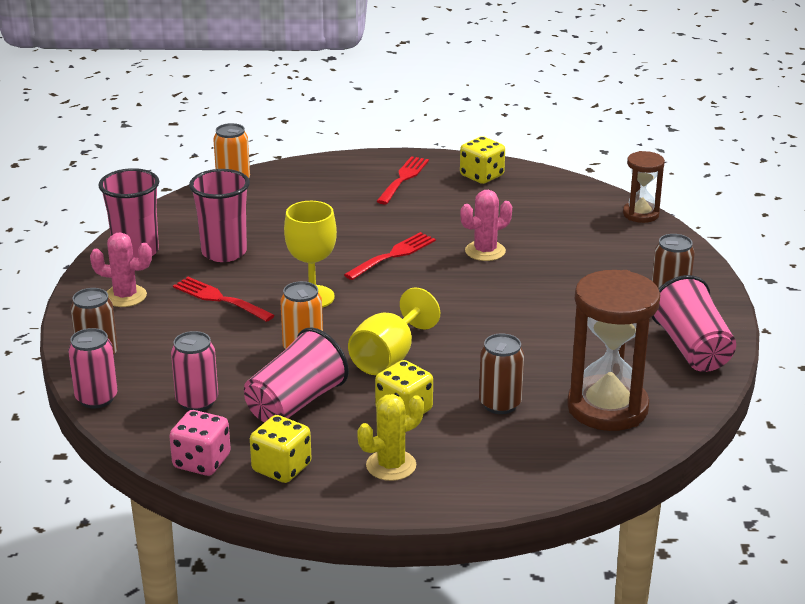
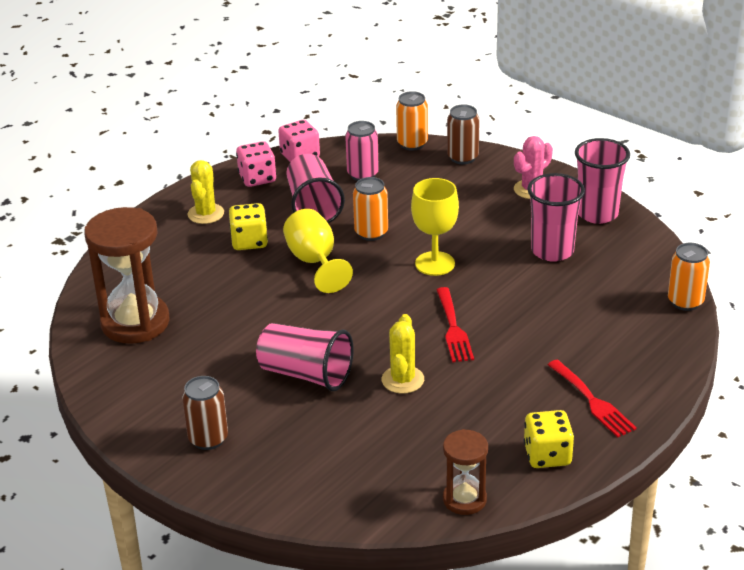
camera: 130 degrees right, 5 degrees up
pink can [68,328,118,409] -> orange can [396,91,428,150]
red fork [173,277,275,322] -> none
yellow dice [250,415,311,483] -> pink dice [236,141,276,187]
pink cactus [461,190,512,261] -> yellow cactus [382,314,424,394]
brown can [479,333,524,414] -> none
brown hourglass [623,151,665,223] -> brown hourglass moved to [443,429,488,515]
pink cup [652,275,736,372] -> pink cup moved to [256,323,354,391]

